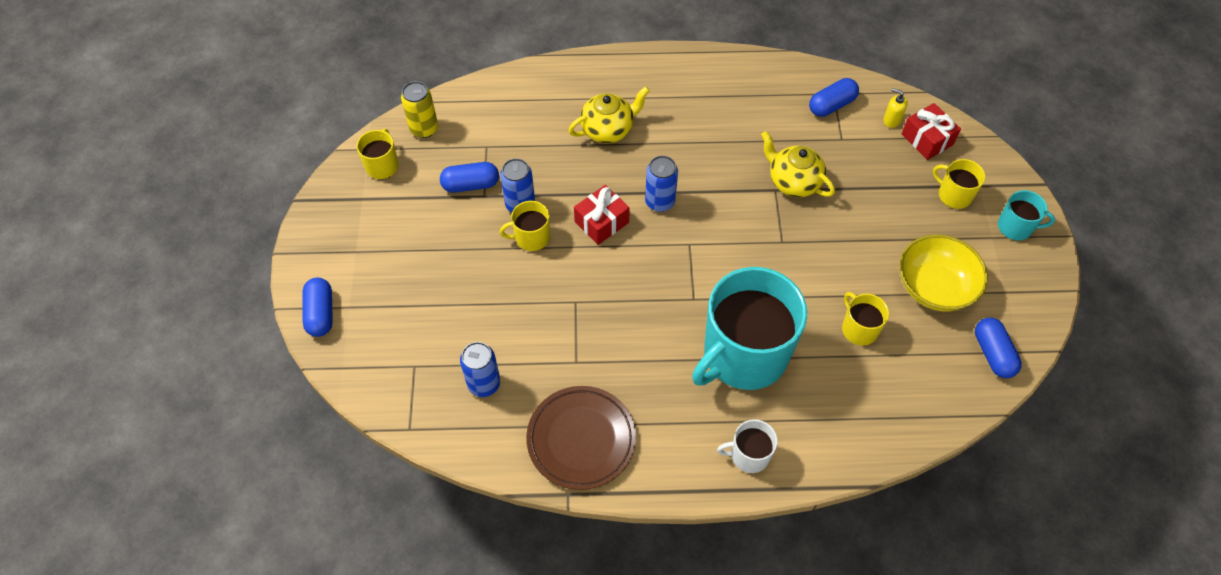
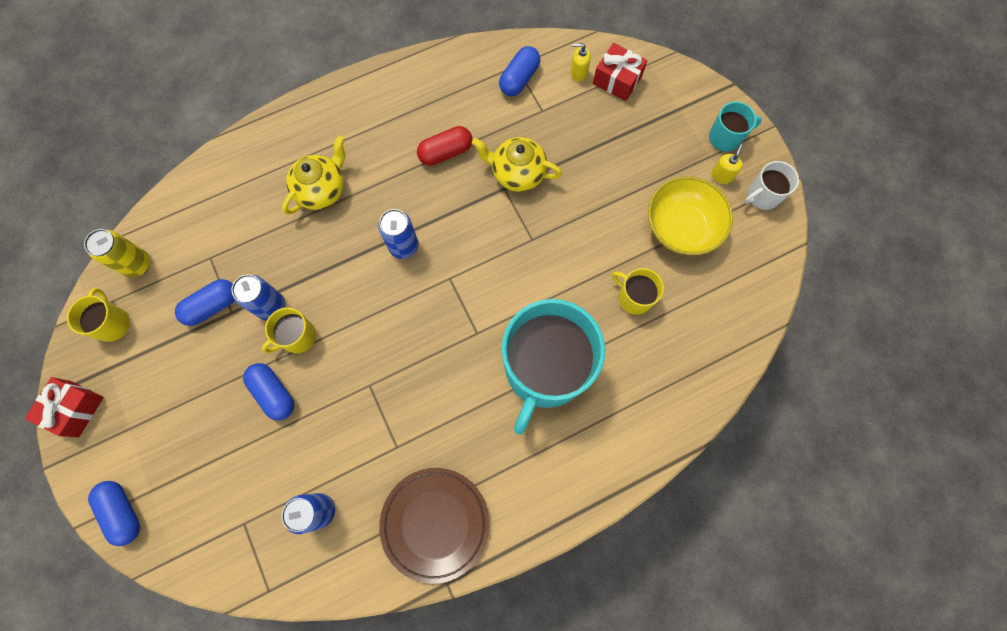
camera: 25 degrees left, 15 degrees up
red gift [574,185,630,245] -> red gift moved to [25,377,104,438]
white mug [717,419,778,473] -> white mug moved to [744,161,799,210]
yellow mug [933,159,985,209] -> none
blue capsule [975,318,1022,378] -> blue capsule moved to [243,363,294,420]
none -> red capsule [417,126,473,166]
none -> yellow soap dispenser [711,144,743,184]

